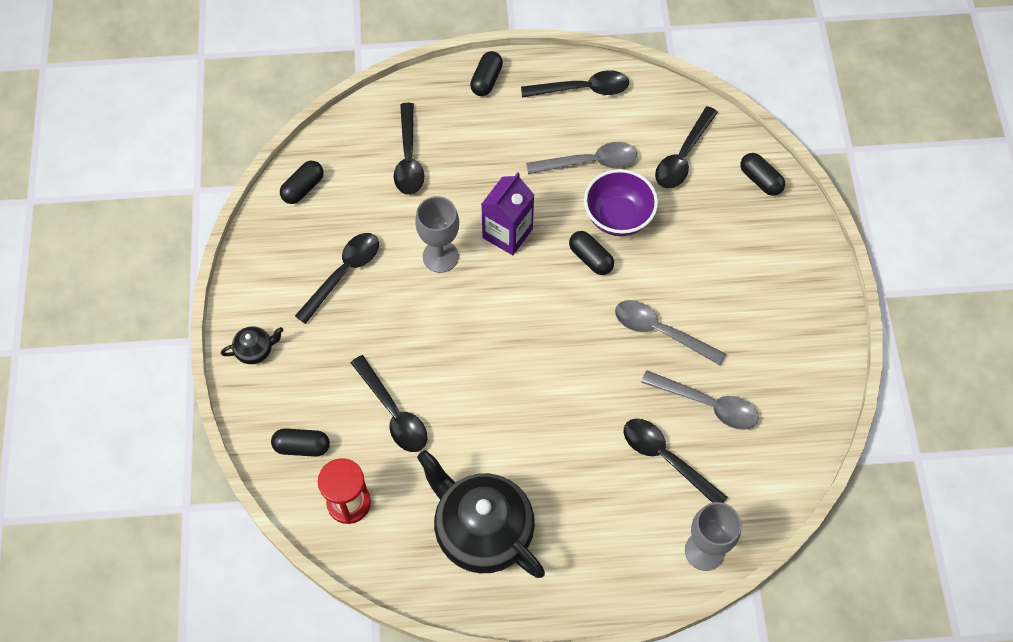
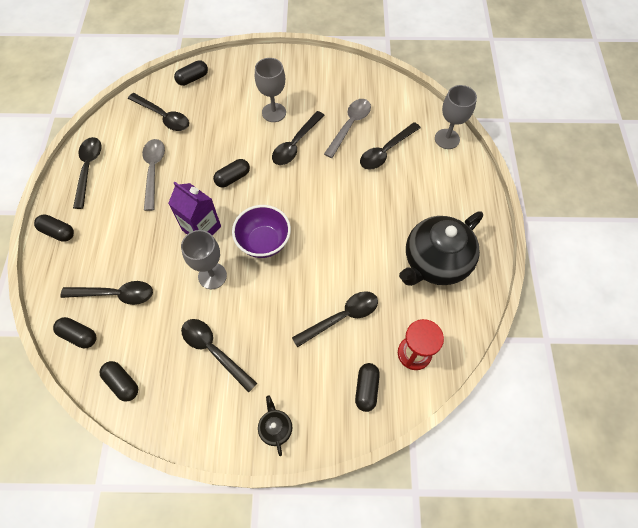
camera: 85 degrees left, 0 degrees up
purple bowl [584,169,658,236] -> purple bowl moved to [232,205,291,258]
grey spoon [615,300,726,365] -> black spoon [272,111,324,165]
none -> black capsule [53,317,97,348]
none -> grey goblet [255,58,286,122]

